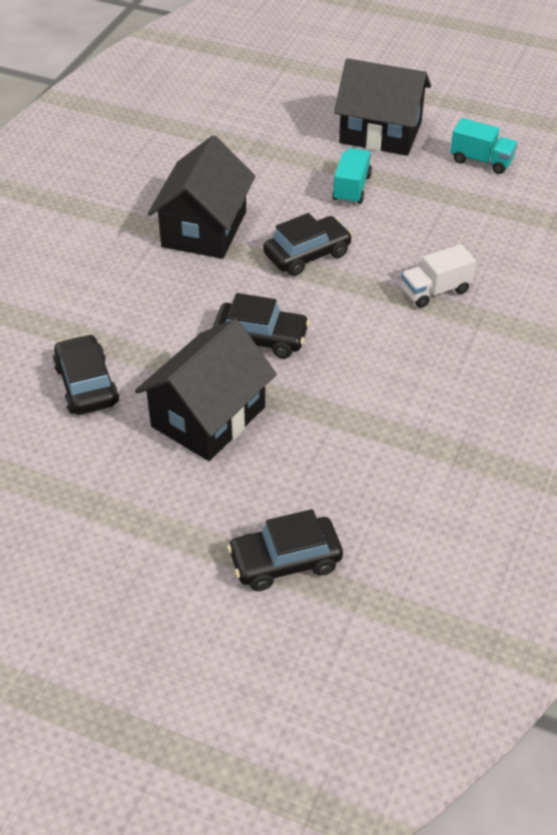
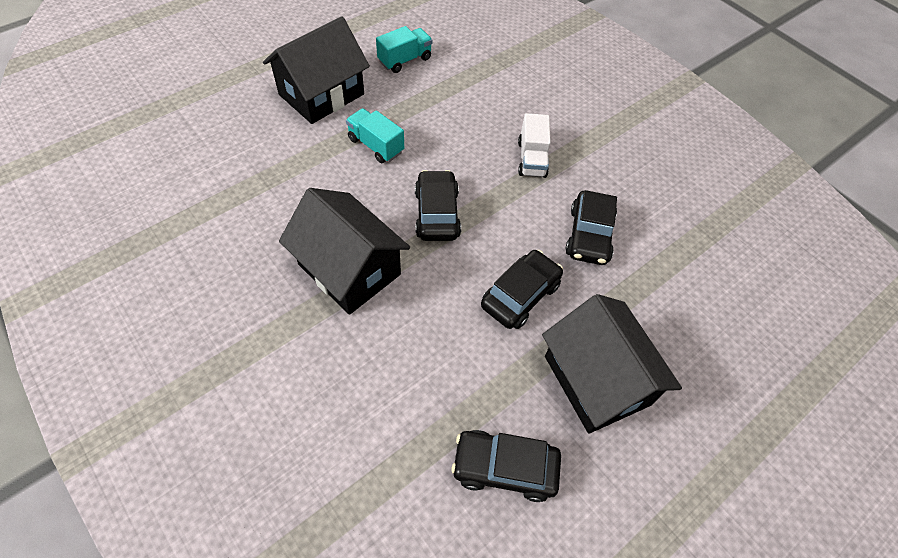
camera: 65 degrees left, 10 degrees up
black car [227,509,343,591] -> black car moved to [565,190,617,265]

